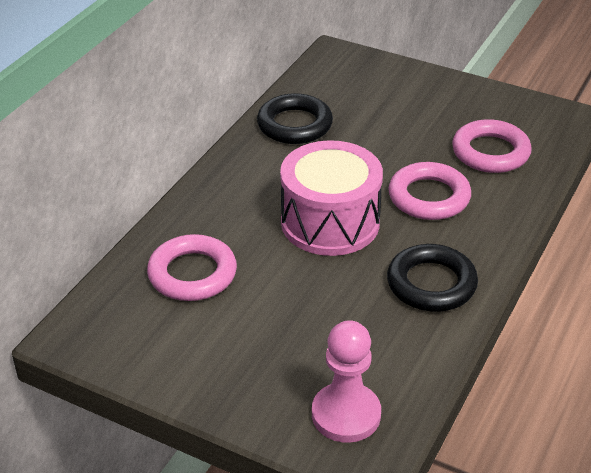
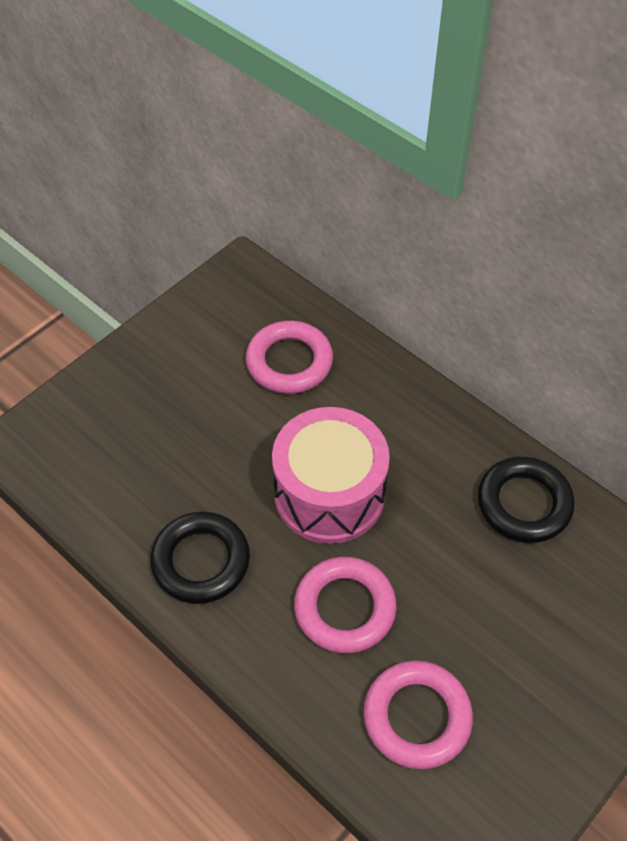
camera: 105 degrees right, 15 degrees up
pink pawn [312,320,381,443] -> none

